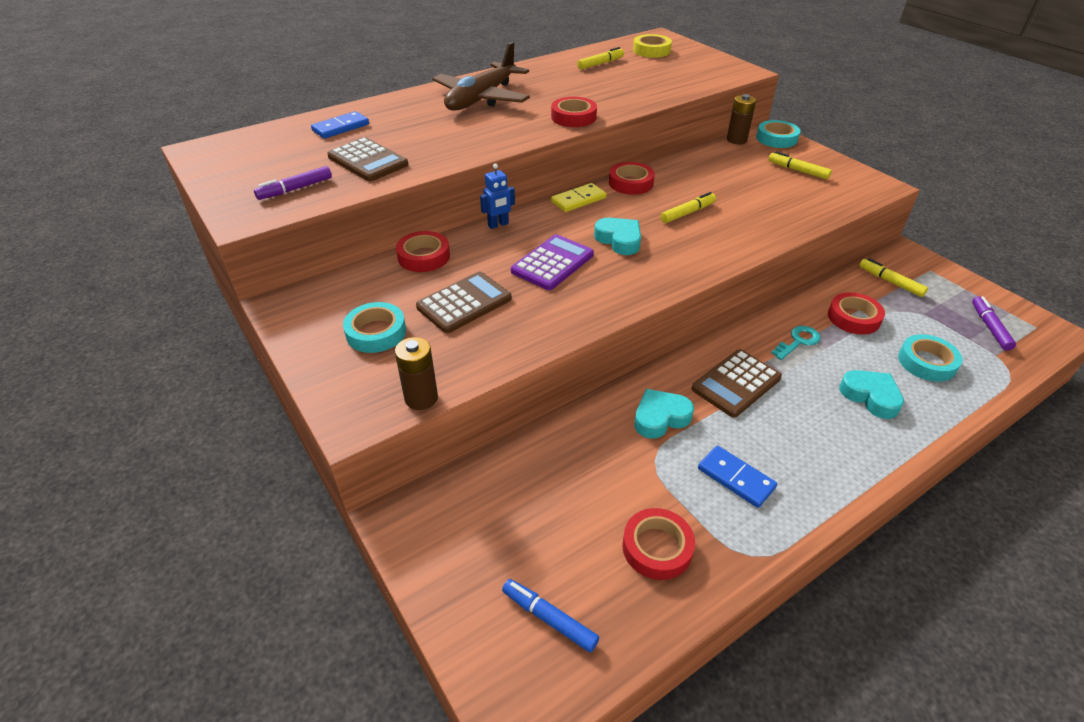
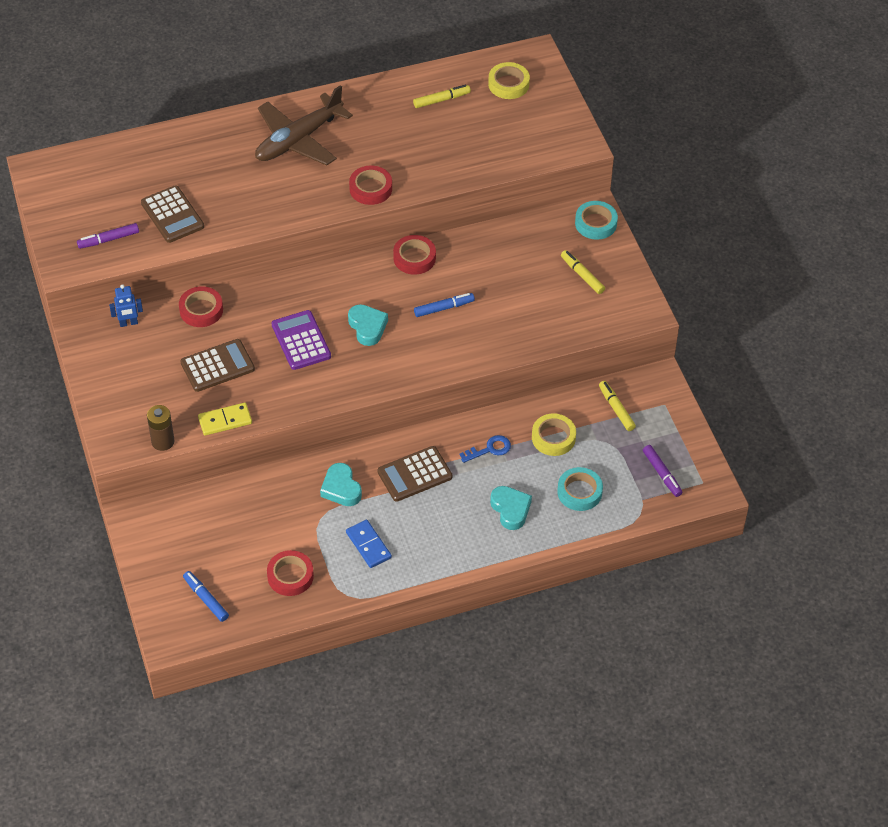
camera: 15 degrees right, 10 degrees up
blue domino [311,111,369,139] -> none
turquoise tape [343,302,406,353] -> none
blue robot [480,164,515,229] -> blue robot moved to [109,284,143,327]
purple calculator [511,234,594,290] -> purple calculator turned 75 degrees counterclockwise [272,310,331,370]
yellow domino [551,183,606,212] -> yellow domino moved to [198,403,252,435]
turquoise heart [634,389,694,439] -> turquoise heart turned 105 degrees counterclockwise [320,463,362,506]
yellow marker [661,192,716,223] -> blue marker [414,293,475,317]
brown battery [727,94,756,144] -> none
turquoise key [771,326,820,360] -> blue key [460,435,511,463]
red tape [828,292,885,335] -> yellow tape [532,414,576,456]
purple marker [972,296,1016,351] -> purple marker turned 135 degrees clockwise [643,445,682,497]

